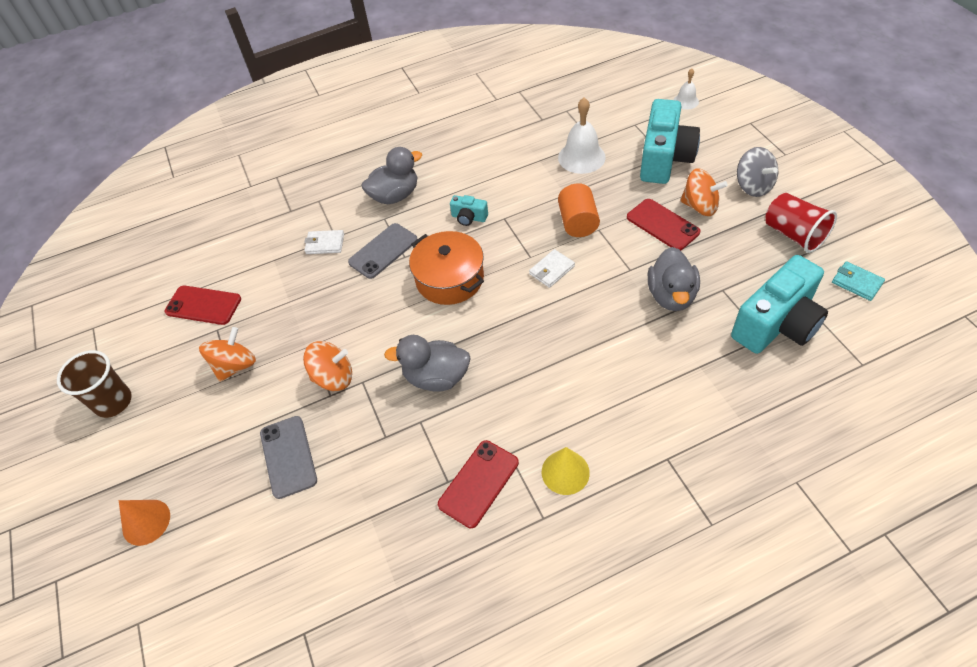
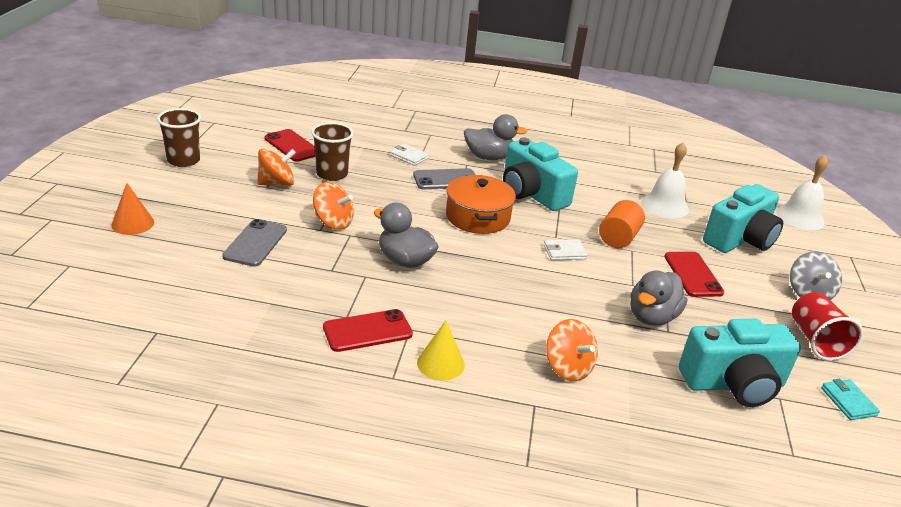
camera: 25 degrees right, 20 degrees down
turquoise camera [450,195,488,226] -> turquoise camera [503,137,578,211], size x2.26
white bell [674,69,699,110] -> white bell [776,155,828,230], size x1.78
orange spinning top [680,168,728,216] -> orange spinning top moved to [546,319,598,381]
none -> brown cup [311,122,354,181]

